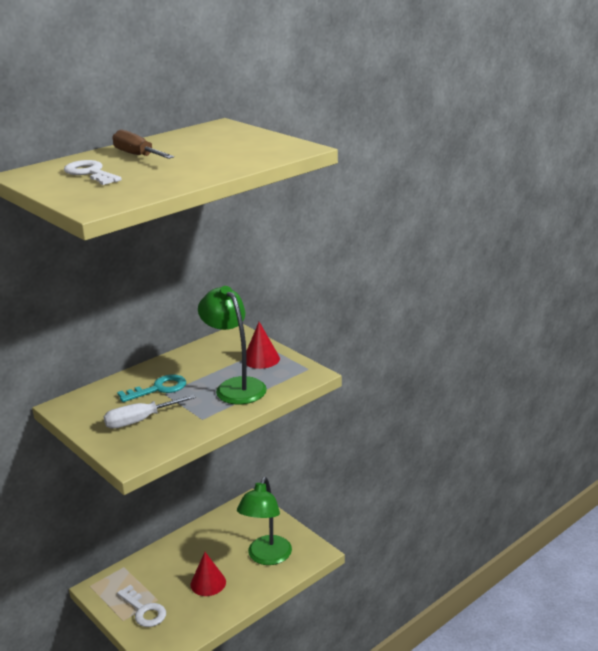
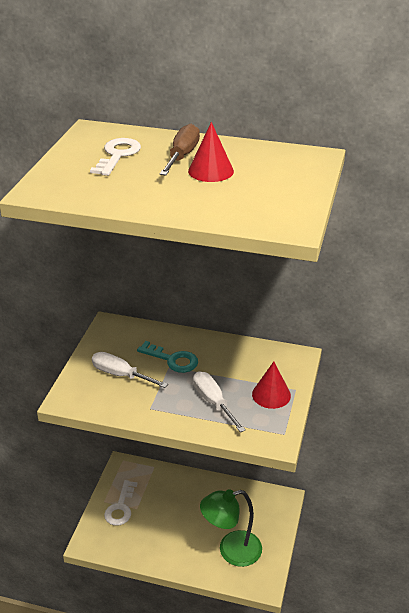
camera: 55 degrees right, 10 degrees up
red cone [190,552,226,596] -> red cone moved to [188,122,234,182]
green lamp [198,286,267,404] -> white screwdriver [193,371,246,432]

